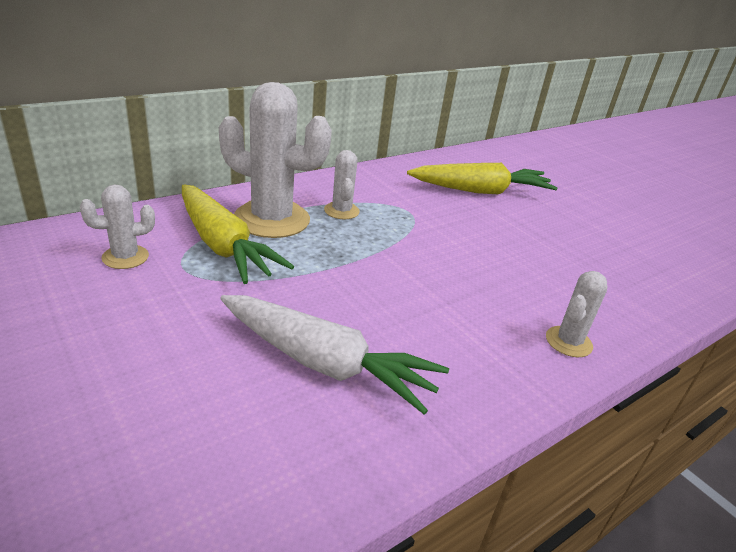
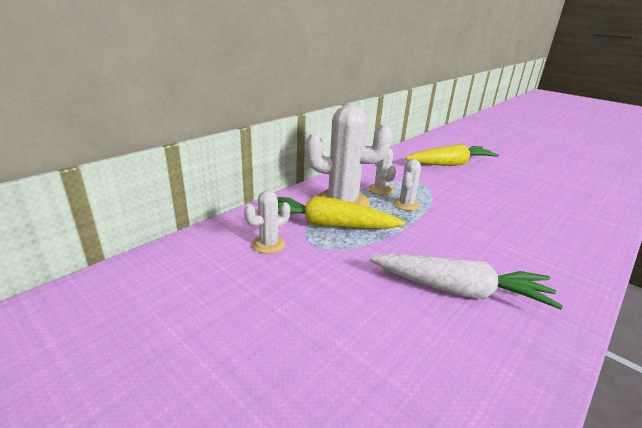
camera: 10 degrees left, 5 degrees down
yellow carrot [182,185,294,284] -> yellow carrot turned 150 degrees clockwise [258,196,405,229]
white cactus [546,271,607,357] -> white cactus moved to [393,159,421,211]

